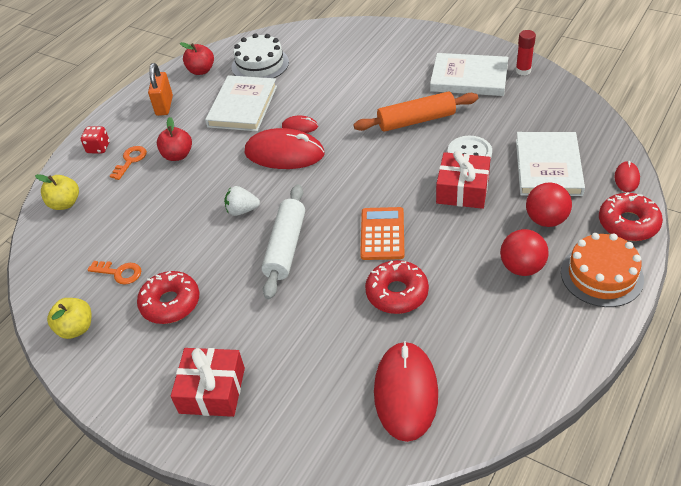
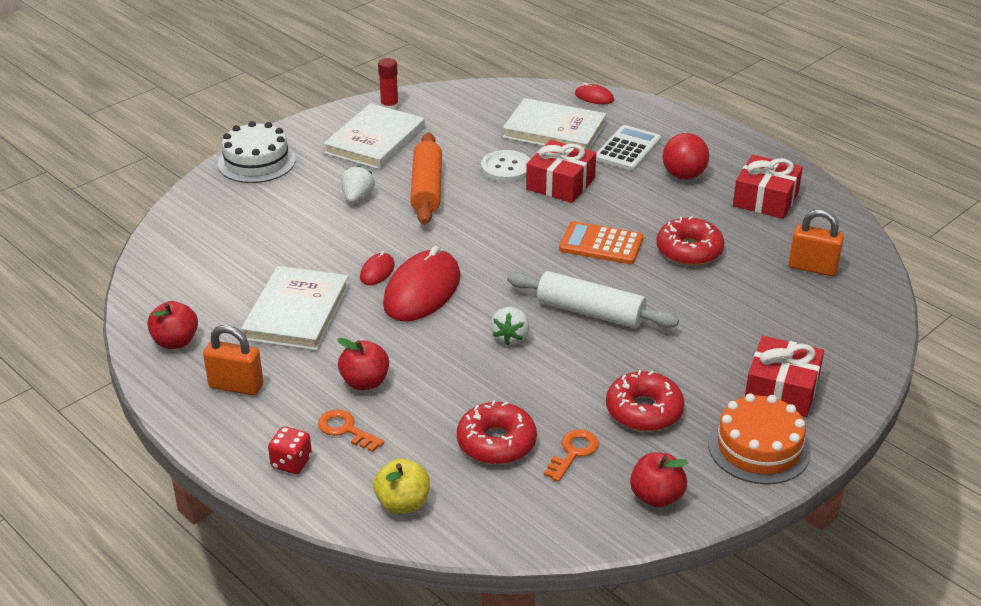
camera: 80 degrees left, 10 degrees down
yellow apple [47,298,91,339] -> red apple [630,453,688,508]
white book [205,75,277,131] -> white book turned 75 degrees clockwise [241,266,349,351]
white cake [232,33,289,78] -> white cake moved to [217,121,296,183]
red mouse [374,341,438,442] -> orange padlock [789,209,844,276]
red ball [526,183,572,227] -> white calculator [596,125,661,171]
orange cake [561,233,644,307] -> orange cake moved to [708,393,811,484]
red donut [599,192,663,241] -> red donut moved to [457,400,537,464]
none -> white strawberry [341,166,375,203]
none -> red gift [733,155,803,219]

